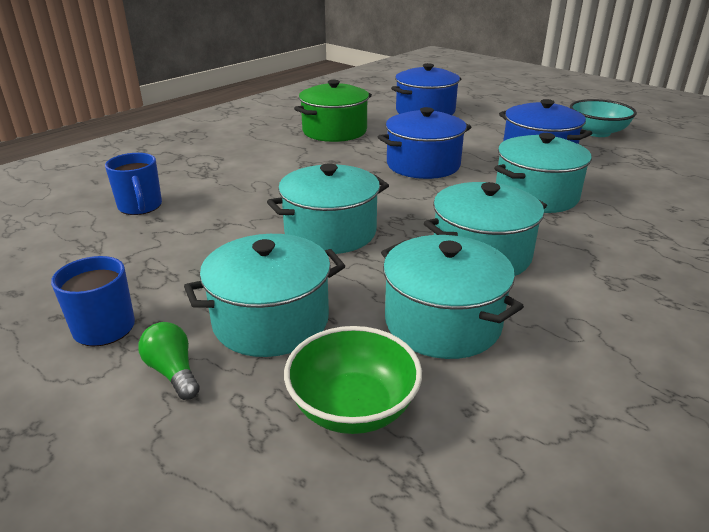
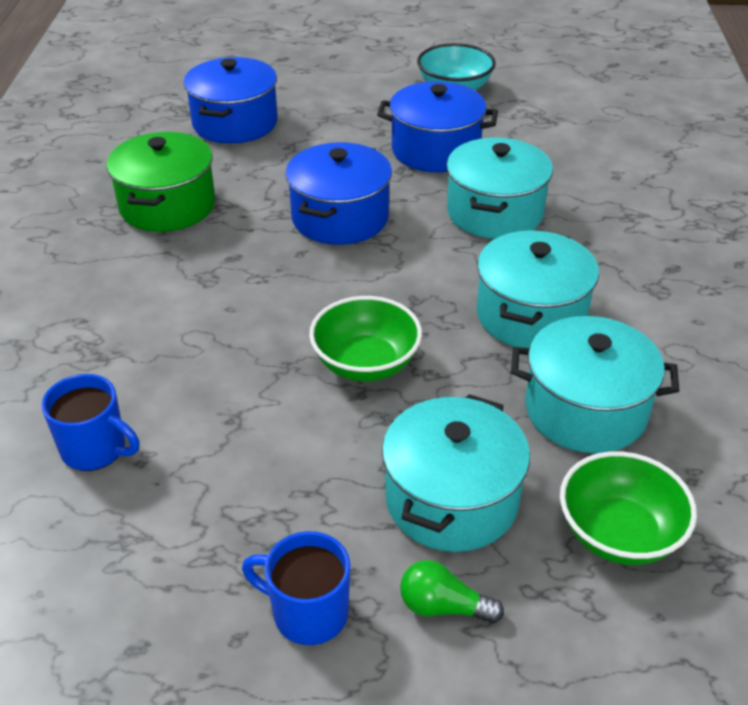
camera: 40 degrees left, 10 degrees up
turquoise pot [267,163,389,254] -> green bowl [309,296,422,381]

